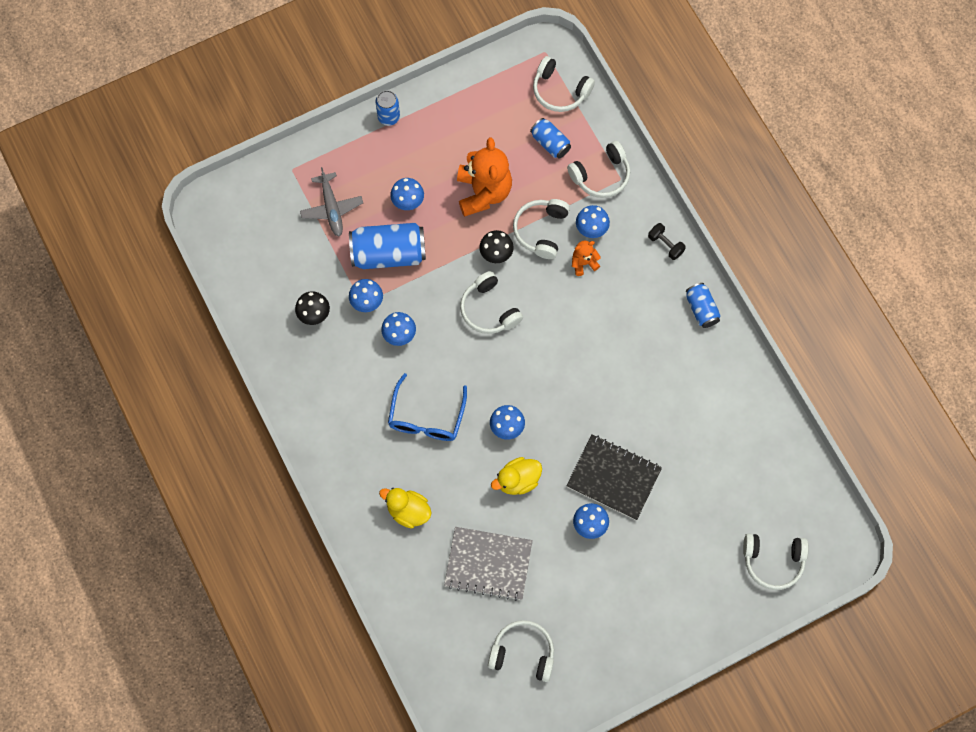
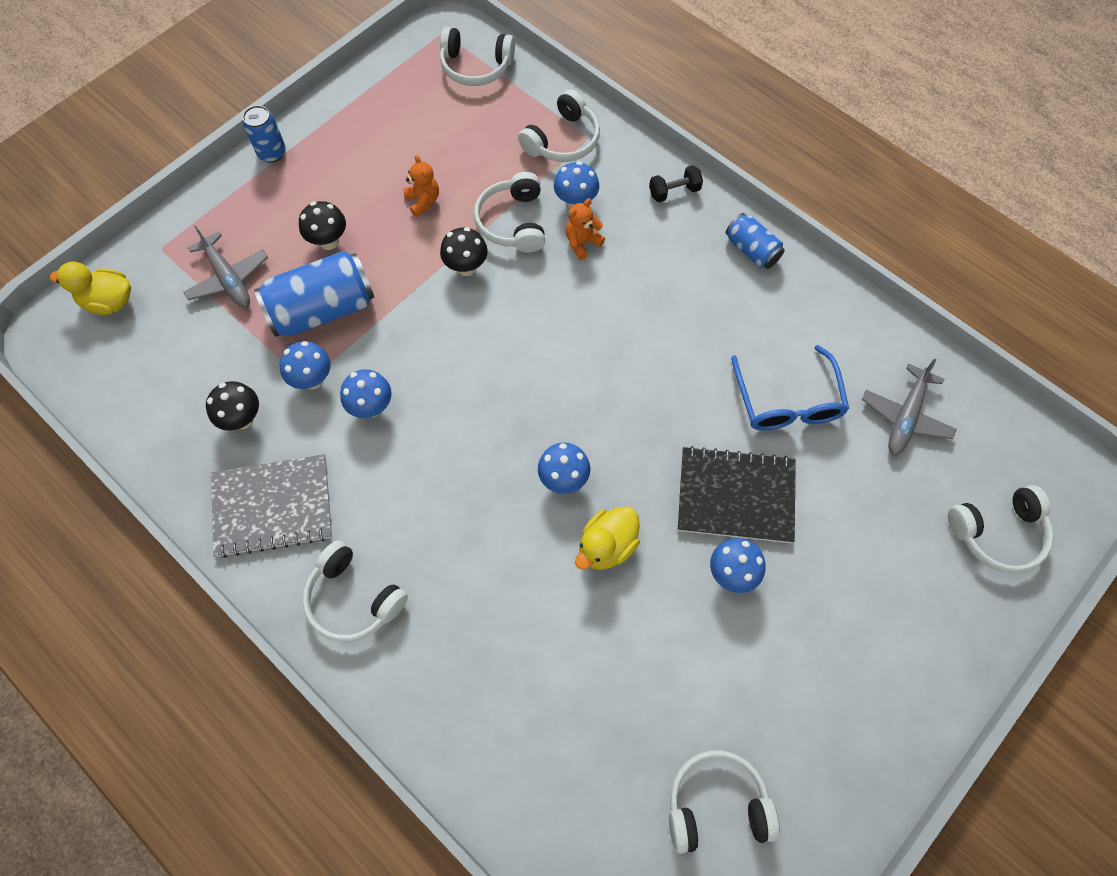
camera: 20 degrees left, 5 degrees down
yellow duck [379,488,431,528] -> yellow duck moved to [50,262,131,315]
blue glasses [388,373,467,441] -> blue glasses moved to [731,345,849,431]
blue mushroom [390,178,424,210] -> black mushroom [299,201,346,250]
grey notebook [444,527,533,601] -> grey notebook moved to [211,454,332,558]
orange teddy bear [457,137,512,217] -> orange teddy bear [403,155,439,217], size x0.47
white headphones [460,271,523,334] -> white headphones moved to [302,540,408,642]
blue can [530,118,571,159] -> none
black dumbbell [648,223,686,260] -> black dumbbell turned 45 degrees counterclockwise [649,165,703,202]
none -> grey plane [862,359,957,455]

